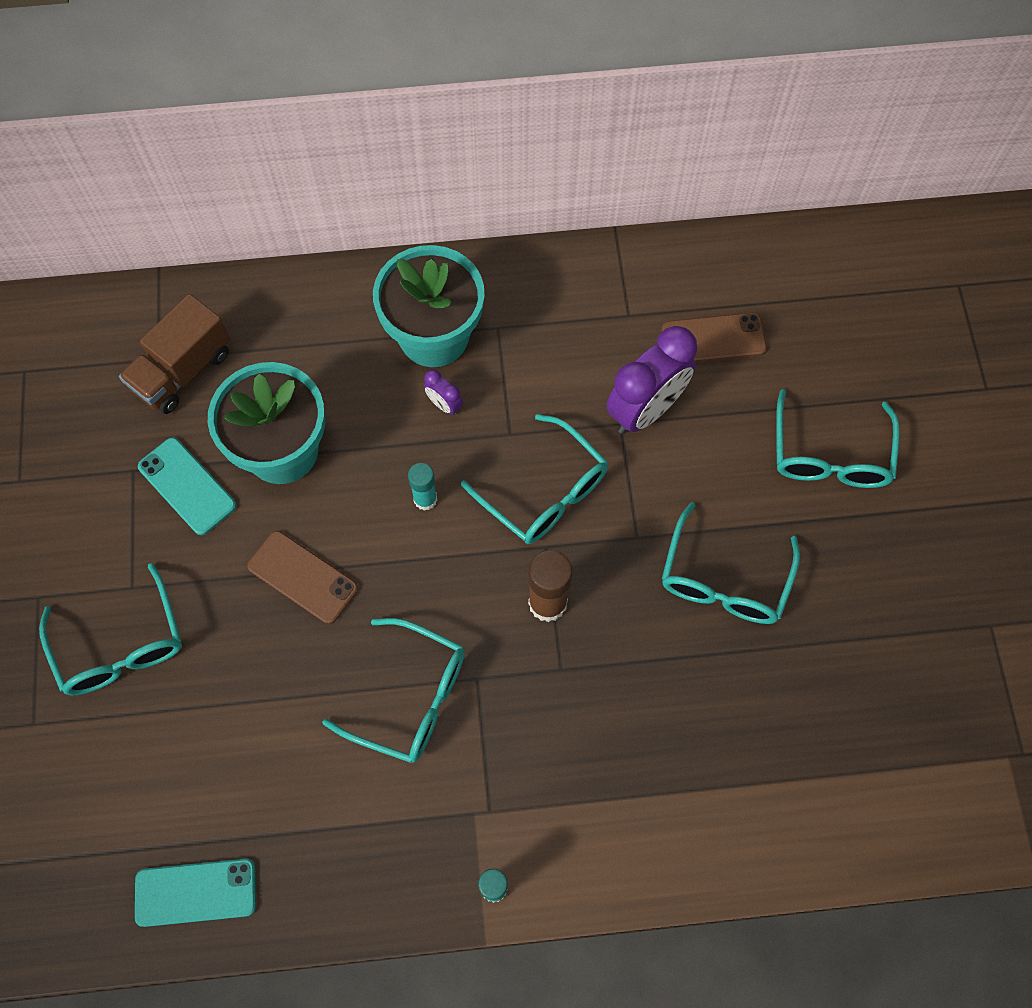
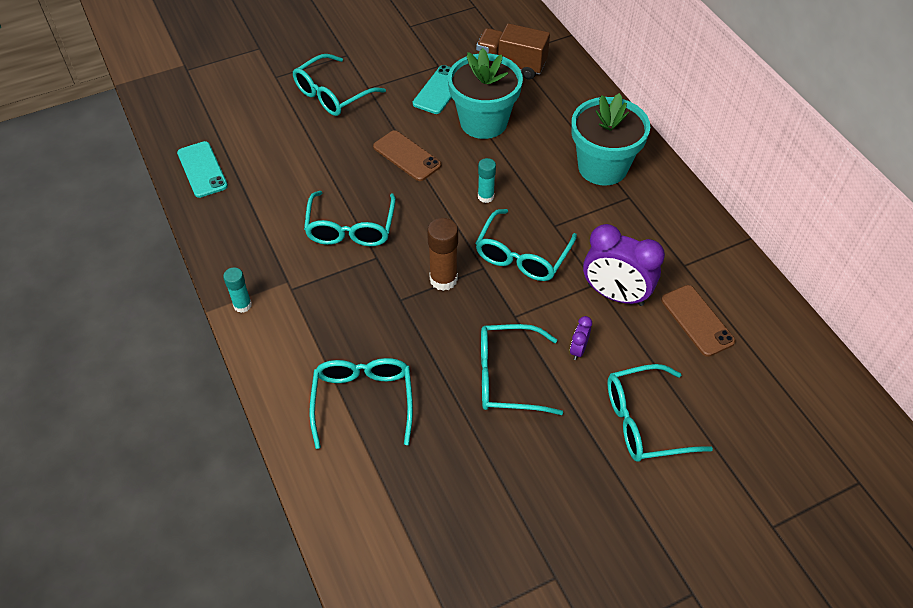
camera: 70 degrees right, 15 degrees down
brown phone [247,531,358,624] -> brown phone turned 60 degrees counterclockwise [373,130,441,181]
purple clock [424,370,463,415] -> purple clock moved to [570,316,592,360]
none -> turquoise glasses [309,358,413,449]

